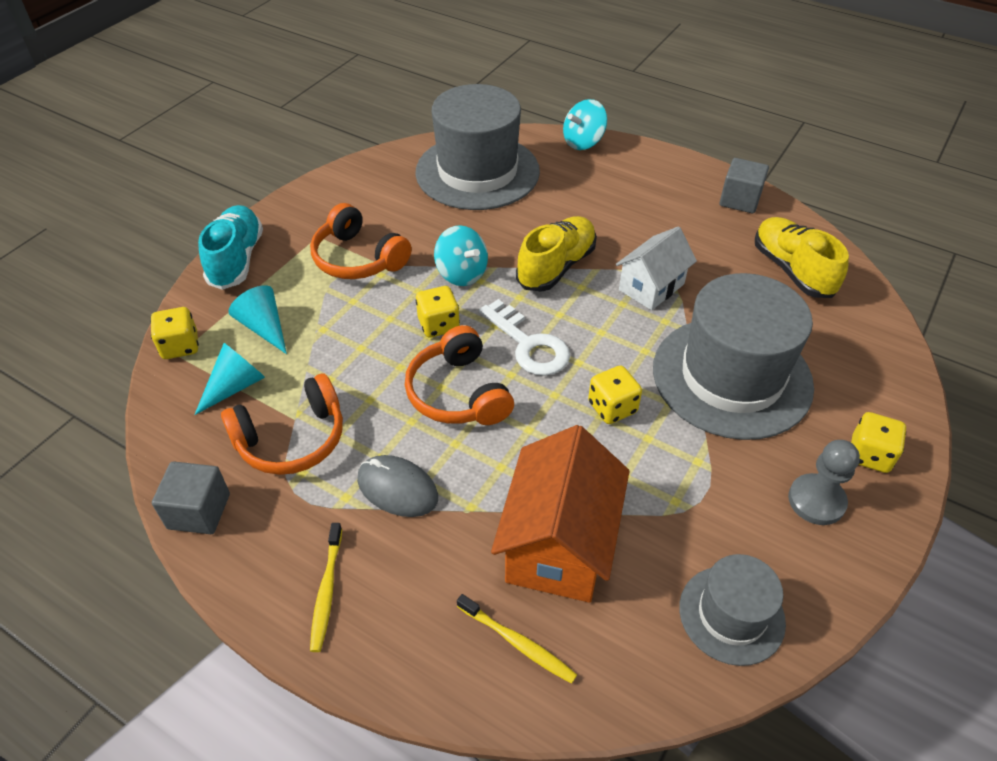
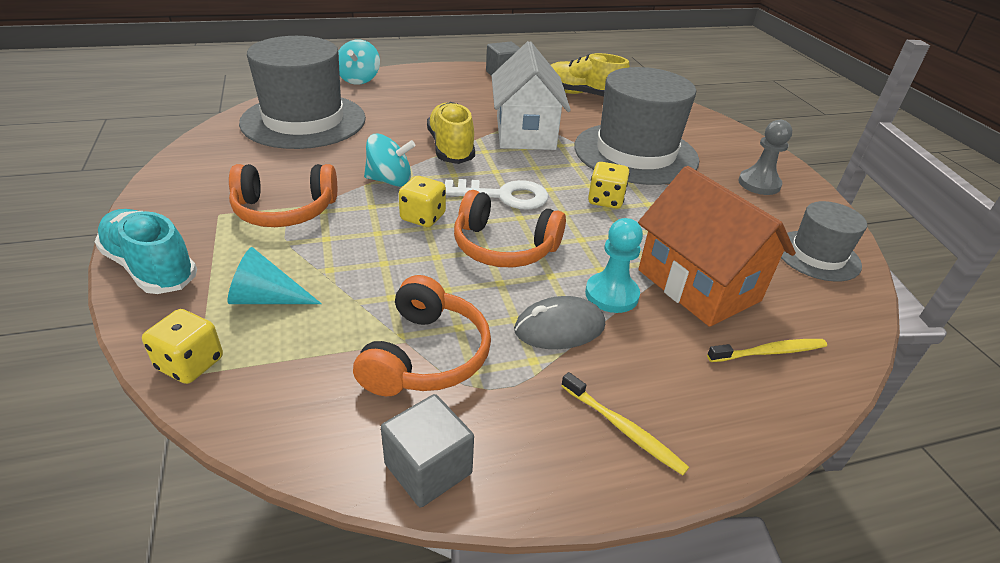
camera: 50 degrees left, 10 degrees down
turquoise cone [195,343,265,415] -> none
white house [616,227,697,310] -> white house [492,41,571,150], size x1.56
yellow dice [851,412,906,473] -> none
none -> turquoise pawn [585,218,643,313]

